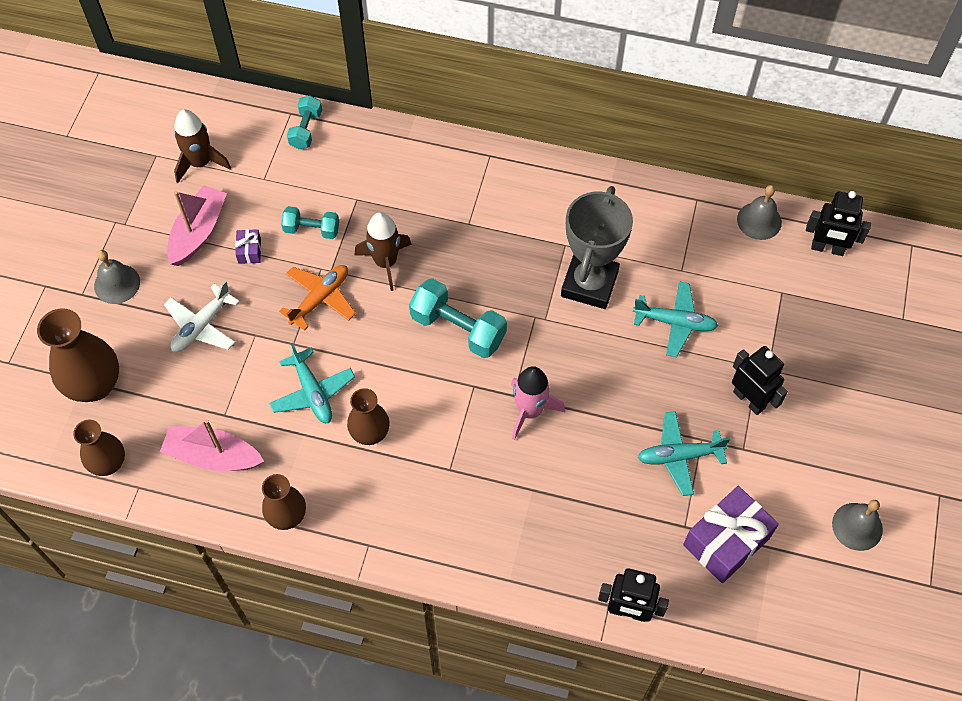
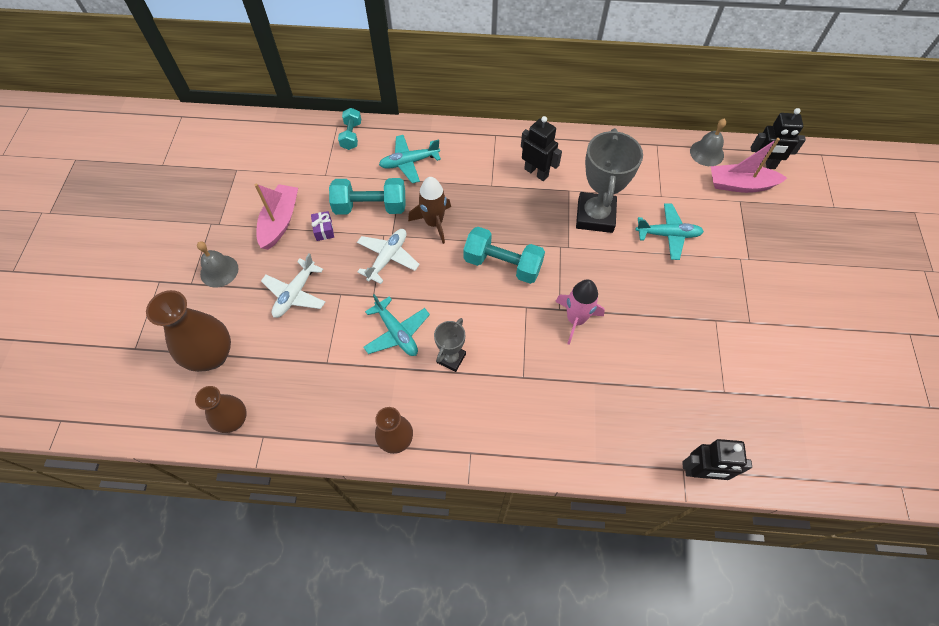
camera: 10 degrees left, 0 degrees up
pink boat [160,419,264,471] -> pink boat moved to [711,138,787,193]
brown rocket [174,109,231,183] -> none
orange plane [279,265,356,331] -> white plane [357,229,420,284]
turquoise dumbbell [281,206,339,239] -> turquoise dumbbell [329,178,405,215], size x1.66
brown vase [347,388,390,445] -> grey trophy [434,318,466,372]
turquoise plane [638,411,730,496] -> turquoise plane moved to [379,135,441,183]
purple gift [683,486,779,583] -> none
black robot [732,346,788,415] -> black robot moved to [521,116,562,181]
grey bell [832,500,883,551] -> none

